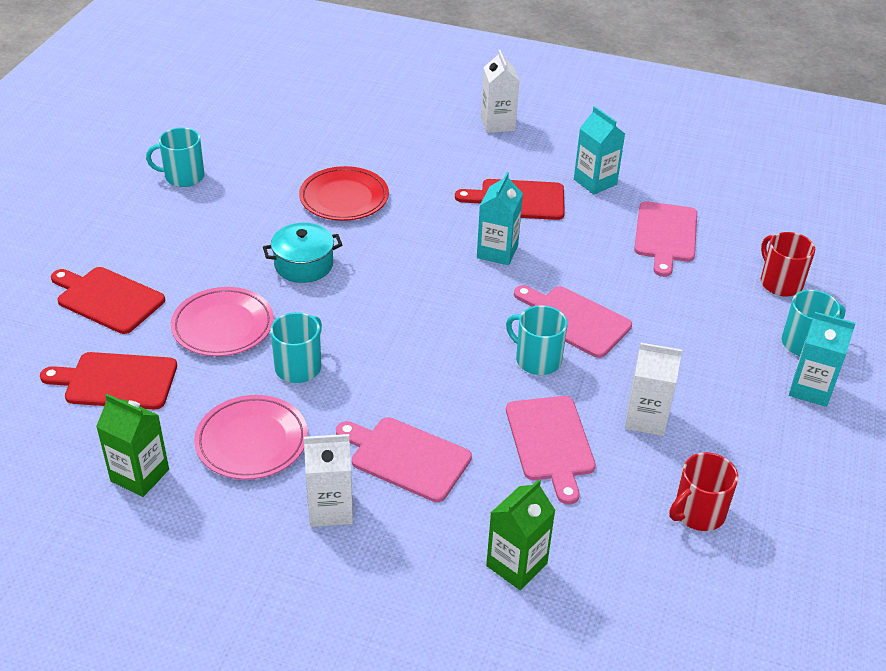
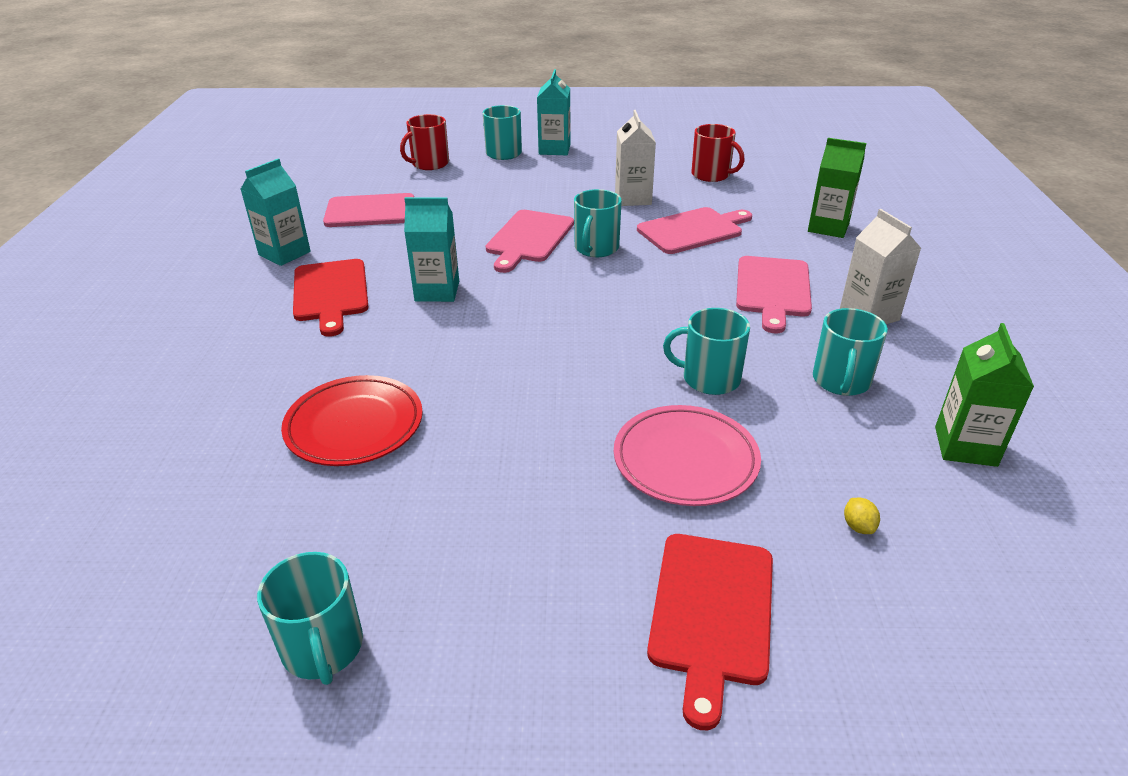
camera: 105 degrees left, 5 degrees down
red cutting board [40,352,177,409] -> yellow lemon [844,498,880,534]
pink plate [194,395,308,480] -> turquoise mug [813,308,888,396]
turquoise pot [263,223,342,283] -> none
white carton [481,50,519,133] -> none

